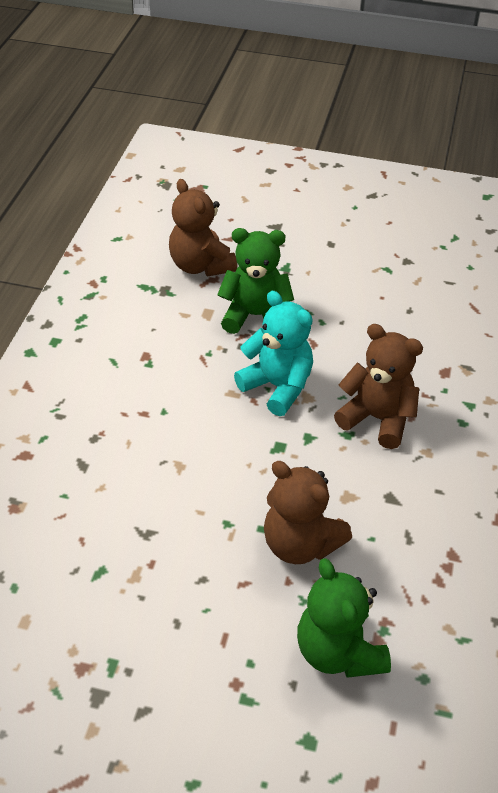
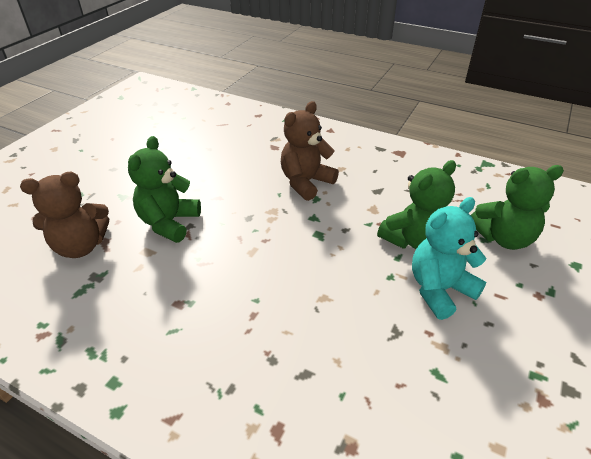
camera: 75 degrees left, 5 degrees down
turquoise teddy bear [234,291,313,416] -> turquoise teddy bear moved to [412,197,486,320]
brown teddy bear [264,461,352,564] -> green teddy bear [377,160,456,249]

